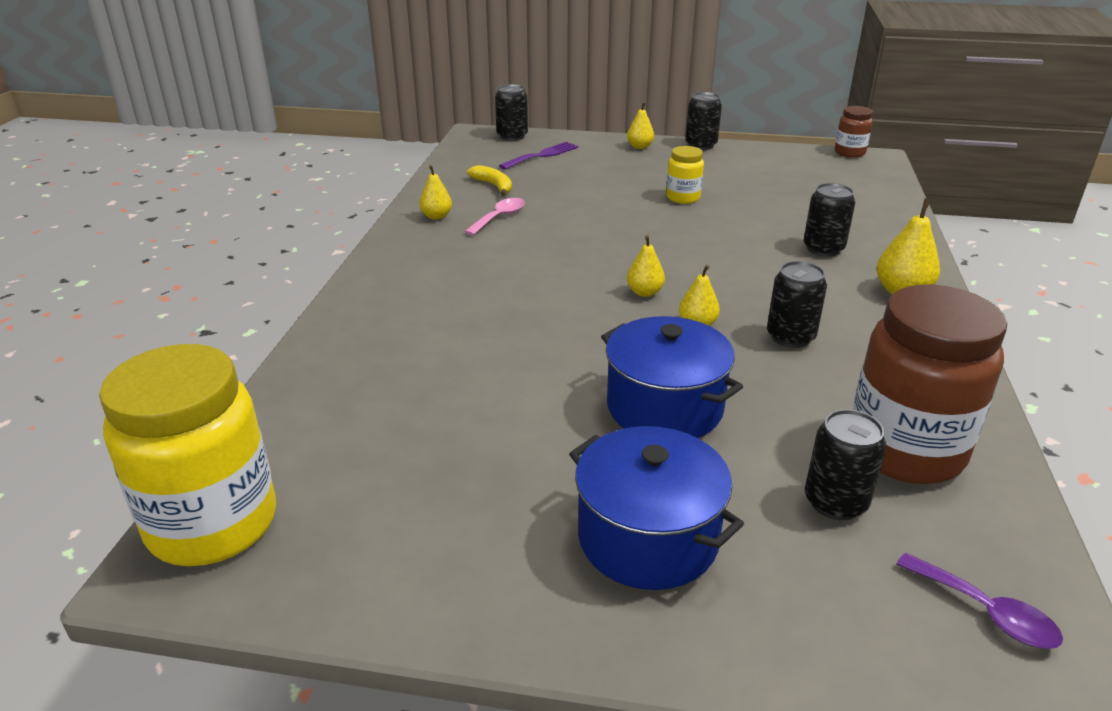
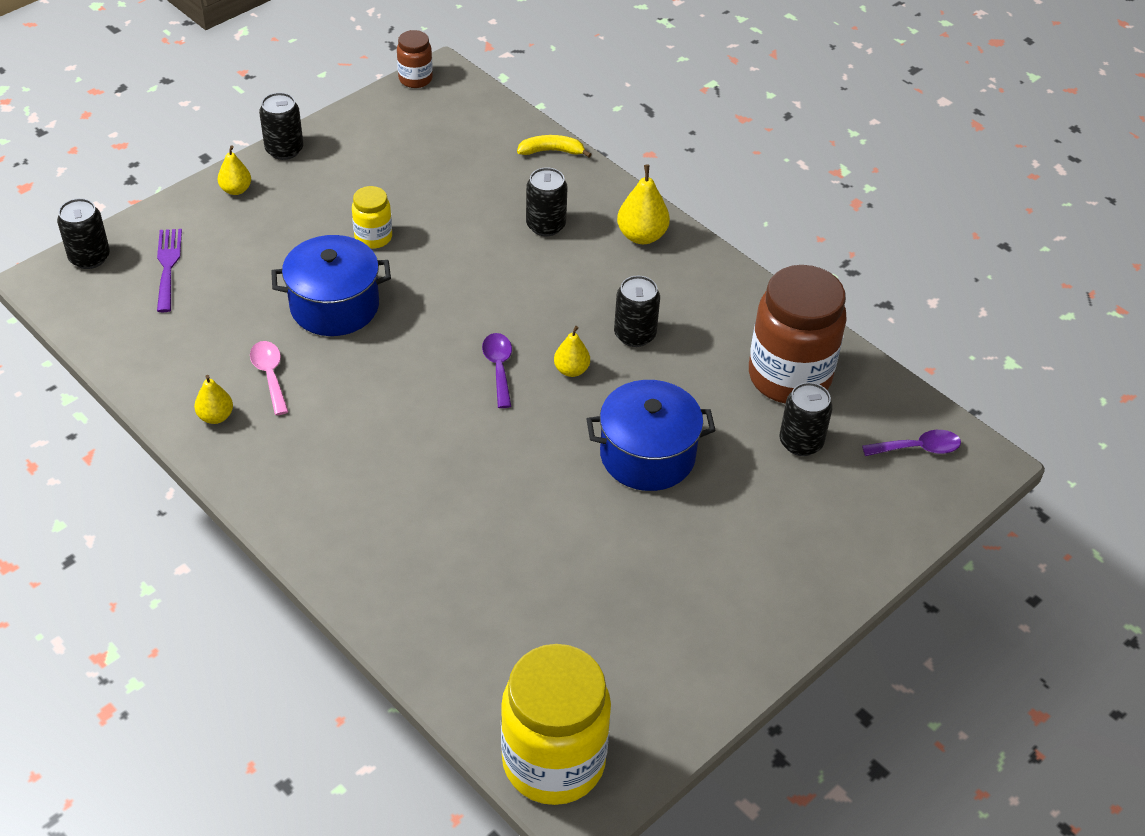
camera: 55 degrees left, 15 degrees up
yellow banana [467,165,512,196] -> yellow banana moved to [517,135,592,157]
blue pot [569,426,744,590] -> blue pot moved to [271,235,391,336]
yellow pear [627,235,665,297] -> purple spoon [482,333,512,408]

